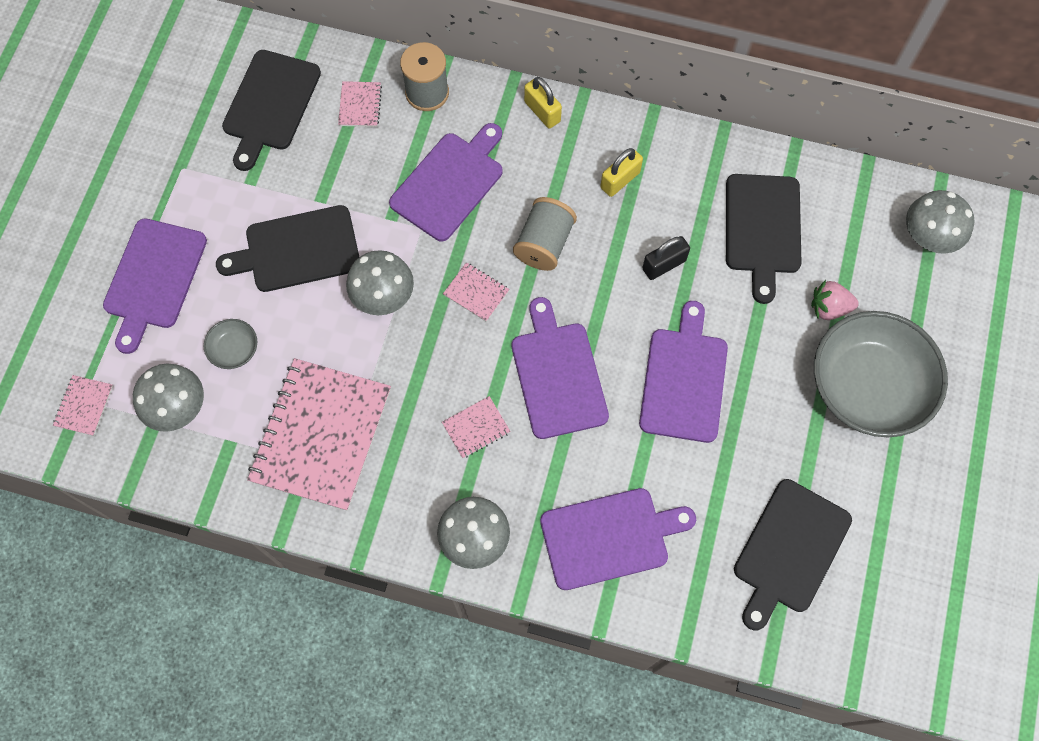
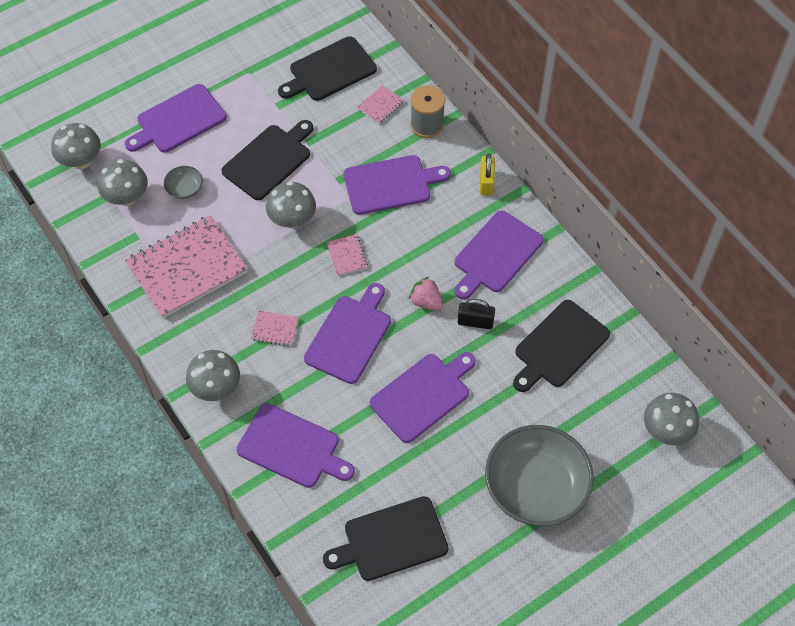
camera: 40 degrees right, 10 degrees down
pink notebook [53,375,113,436] -> grey mushroom [51,123,101,169]
black cutting board [216,205,359,292] -> black cutting board turned 105 degrees clockwise [221,120,313,200]
grey spool [513,197,577,271] -> none
yellow padlock [600,148,643,197] -> purple cutting board [455,211,544,300]
pink strawberry [811,280,859,320] -> pink strawberry moved to [409,277,443,311]

